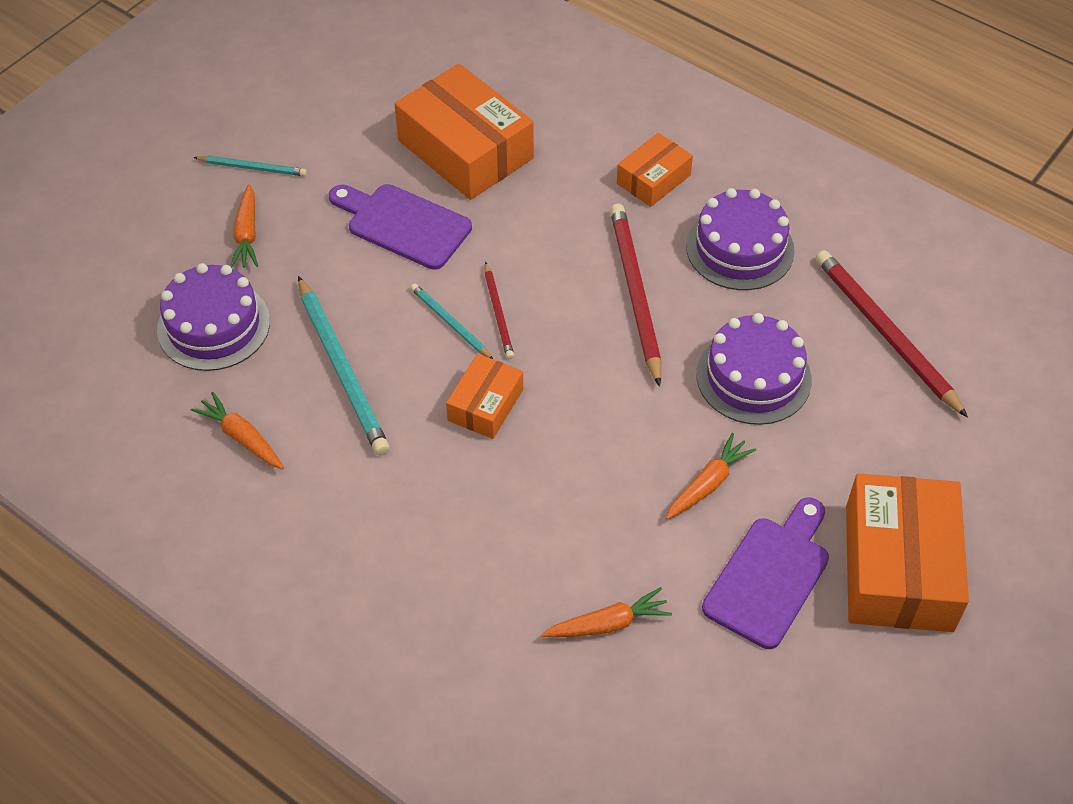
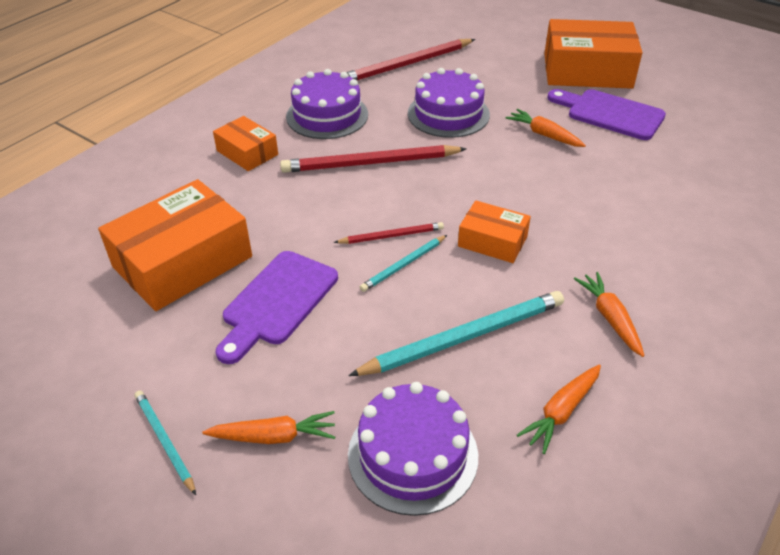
camera: 90 degrees left, 10 degrees down
turquoise pencil [193,156,307,176] -> turquoise pencil turned 45 degrees counterclockwise [135,390,196,495]
orange carrot [541,587,672,638] -> orange carrot moved to [574,272,644,357]

